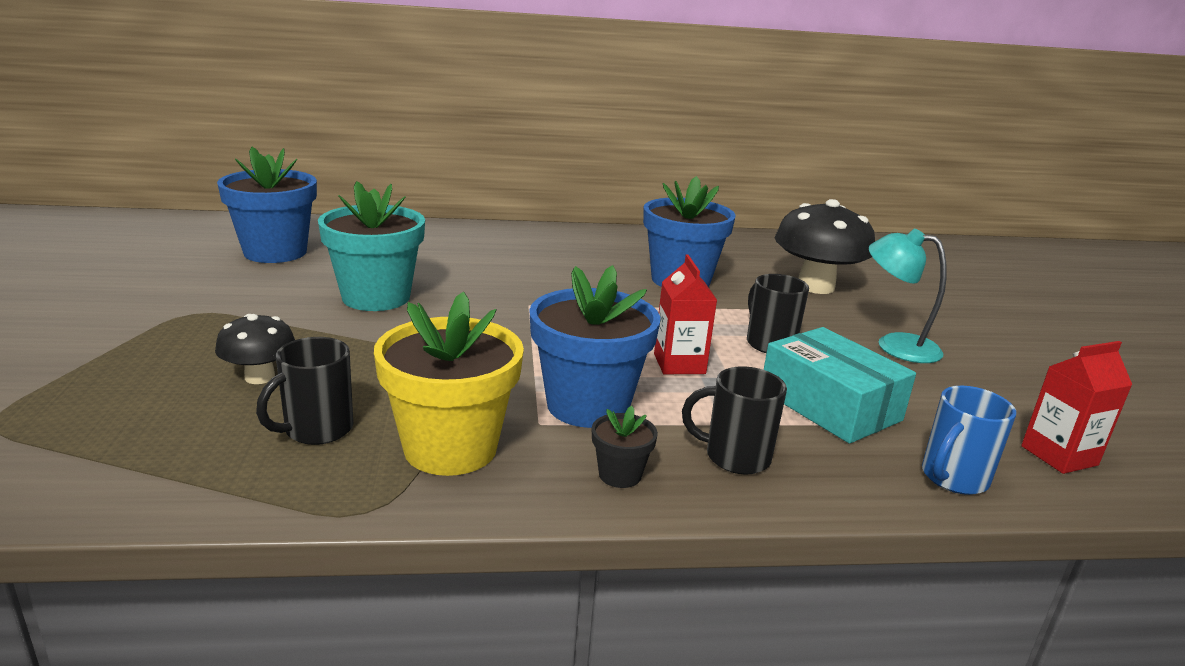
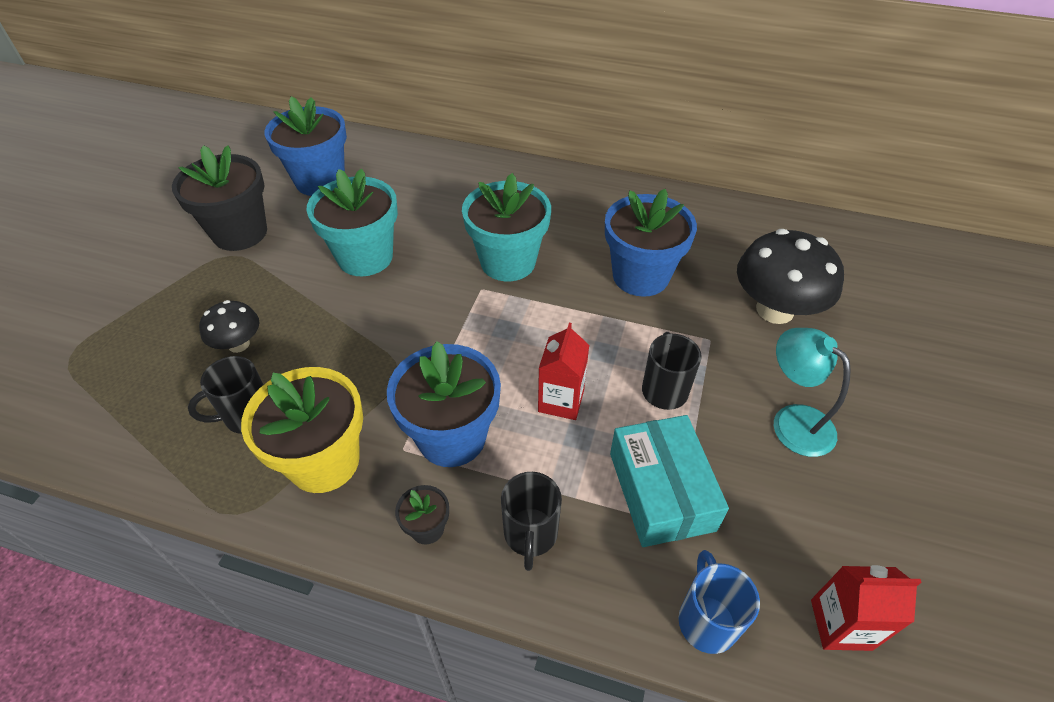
camera: 25 degrees right, 25 degrees up
black mug [682,366,787,474] -> black mug turned 120 degrees counterclockwise [501,472,562,571]
blue mug [922,386,1016,495] -> blue mug turned 105 degrees clockwise [679,550,760,654]
none -> black flower pot [172,145,267,251]
none -> turquoise flower pot [462,173,551,281]

